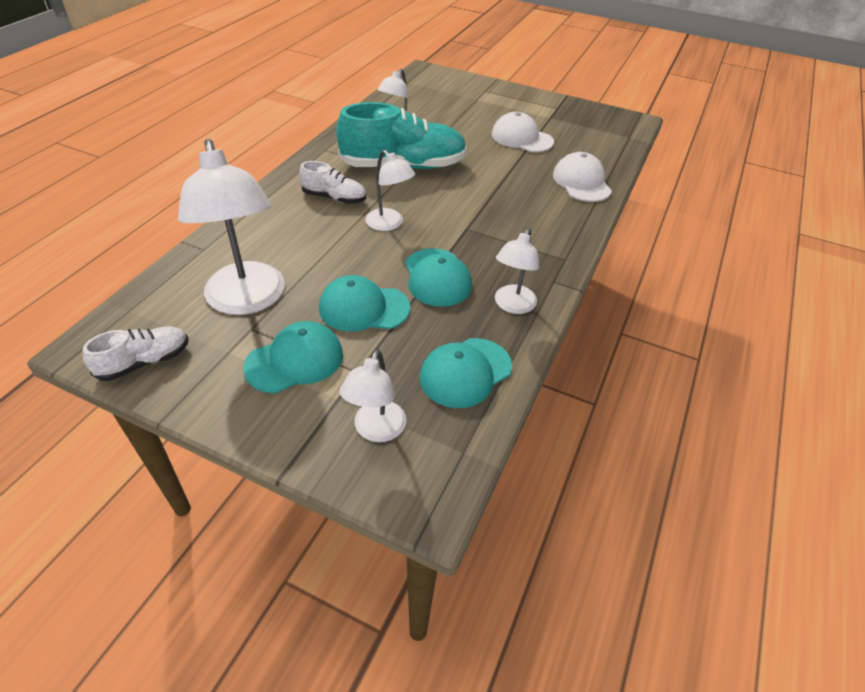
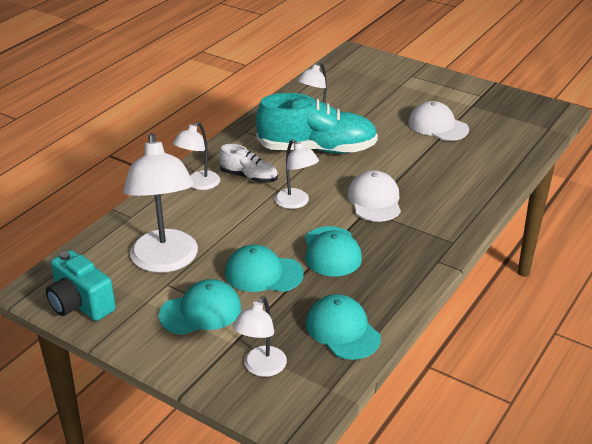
camera: 10 degrees right, 10 degrees down
white shoe [83,326,189,381] -> turquoise camera [46,250,116,321]
turquoise cap [420,338,512,408] -> turquoise cap turned 90 degrees clockwise [306,294,381,360]
white lamp [495,228,539,314] -> white lamp moved to [173,122,220,190]
white cap [553,152,612,202] -> white cap moved to [348,170,401,222]

